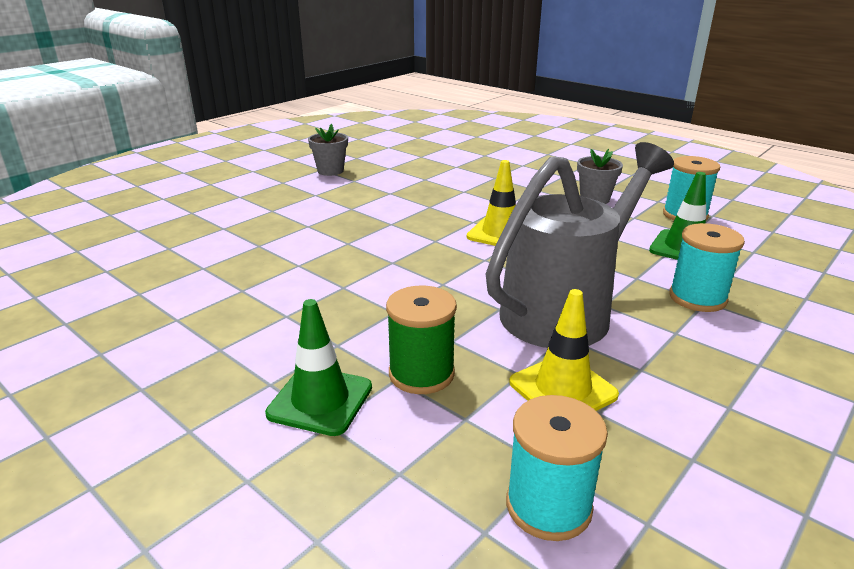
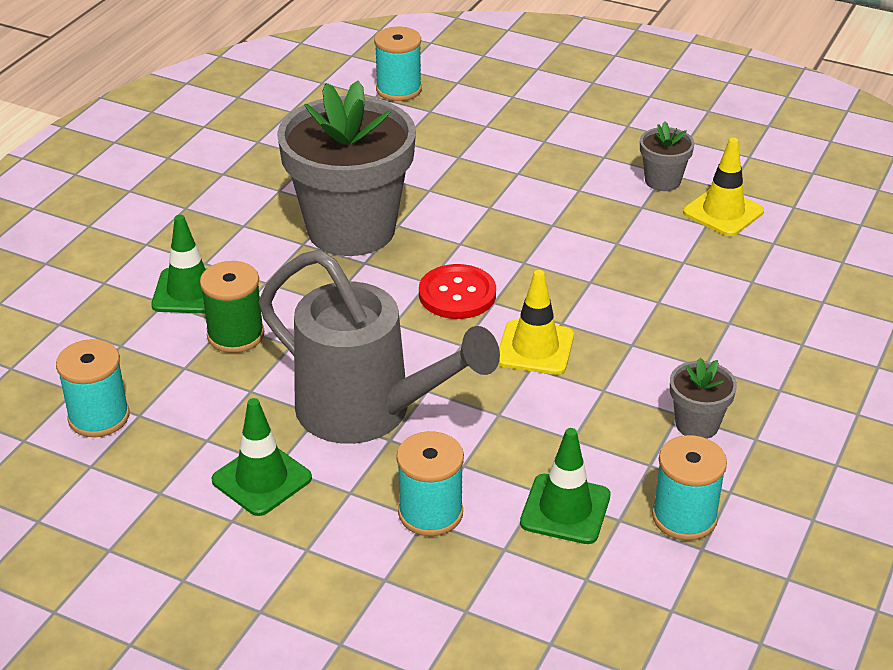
camera: 75 degrees right, 10 degrees up
yellow traffic cone [509,289,619,411] -> yellow traffic cone moved to [683,138,764,236]
none -> green traffic cone [211,398,312,516]
none -> grey flower pot [277,80,416,256]
none -> turquoise spool [374,27,422,101]
none -> red button [419,264,496,319]

